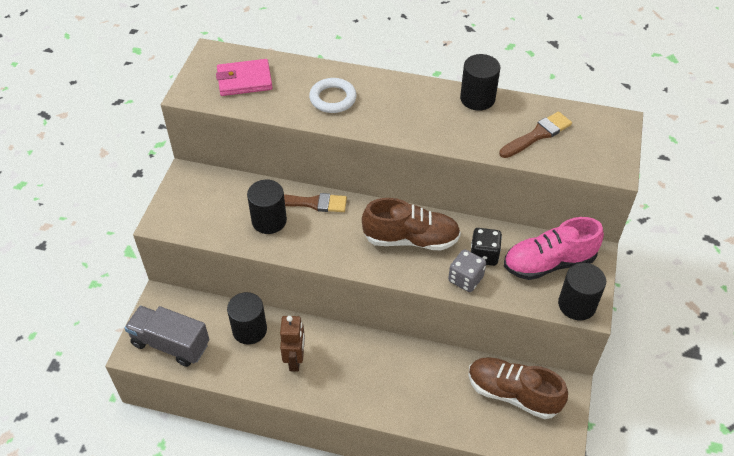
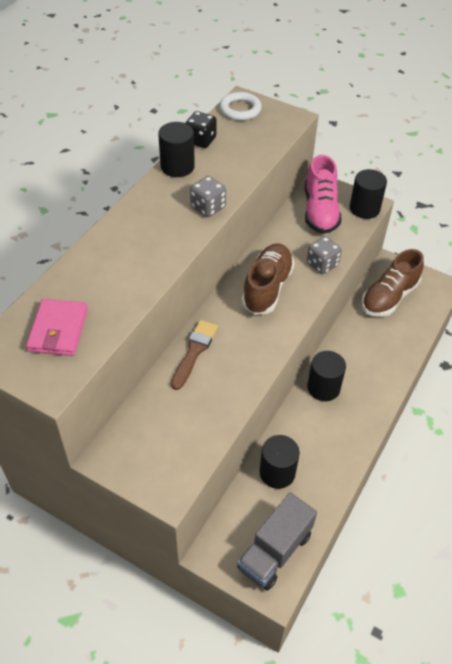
camera: 75 degrees left, 0 degrees up
black cylinder [247,180,287,234] -> black cylinder moved to [307,351,346,401]
brown robot [280,316,305,372] -> none
white ring [309,78,357,113] -> white ring moved to [220,92,262,121]
black dice [471,228,502,266] -> black dice moved to [186,111,217,148]
brown brush [499,112,572,158] -> none
none -> grey dice [190,176,226,217]

